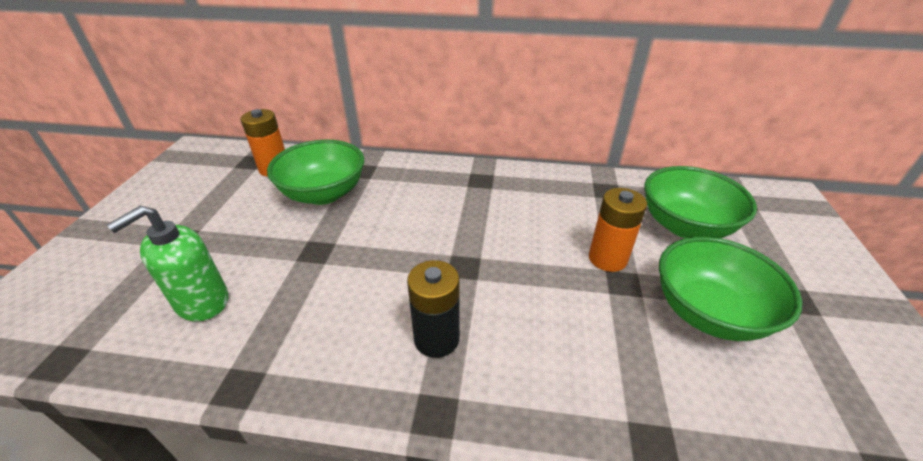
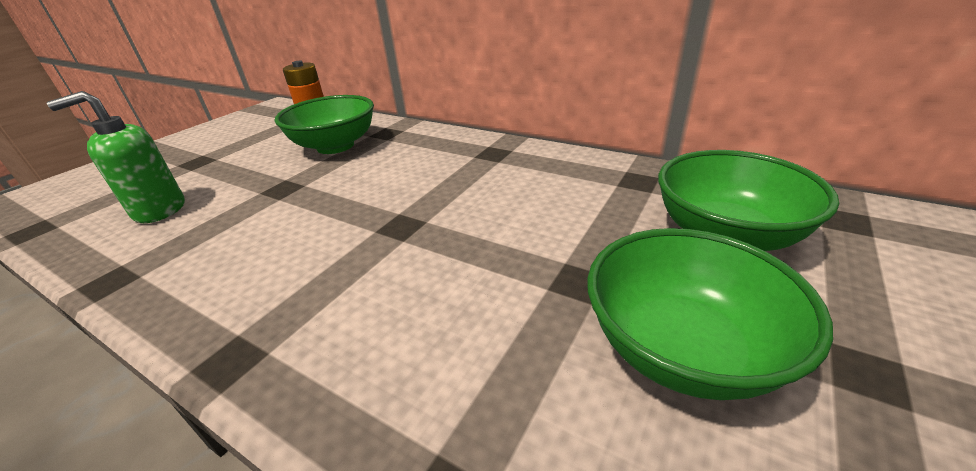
camera: 25 degrees right, 5 degrees down
black battery [407,260,460,358] -> none
orange battery [589,188,647,272] -> none

